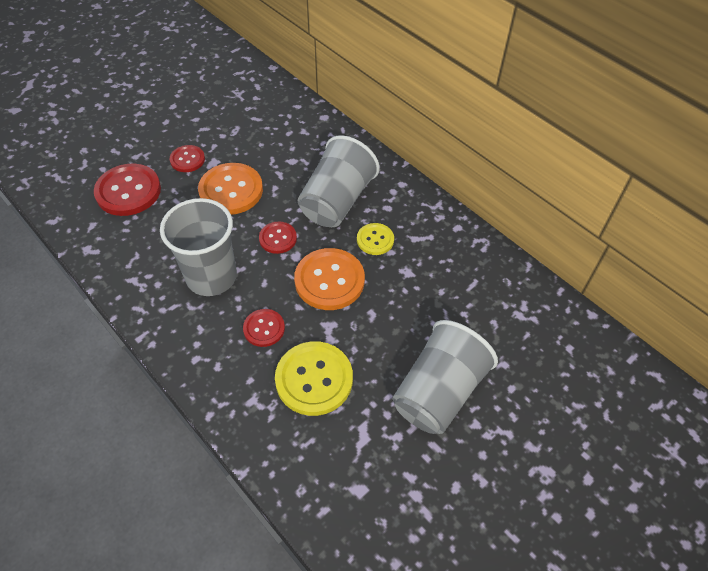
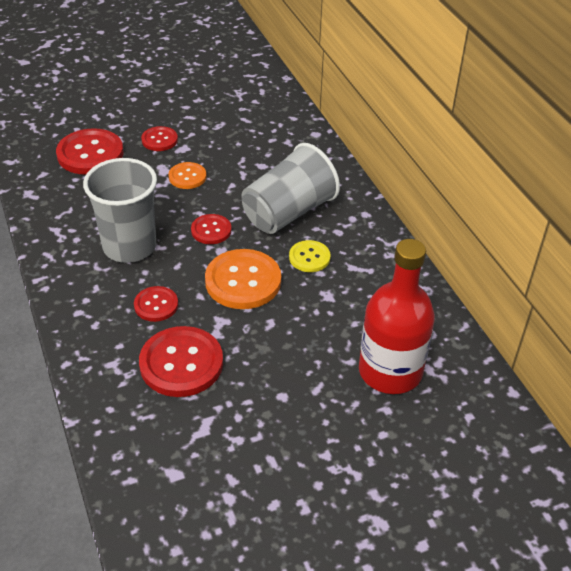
camera: 20 degrees right, 10 degrees down
orange button [198,163,263,215] -> orange button [168,162,207,189], size x0.56
yellow button [275,341,353,416] -> red button [139,326,223,397]
grey cup [393,320,498,434] -> none
none -> red bottle [359,239,435,394]

